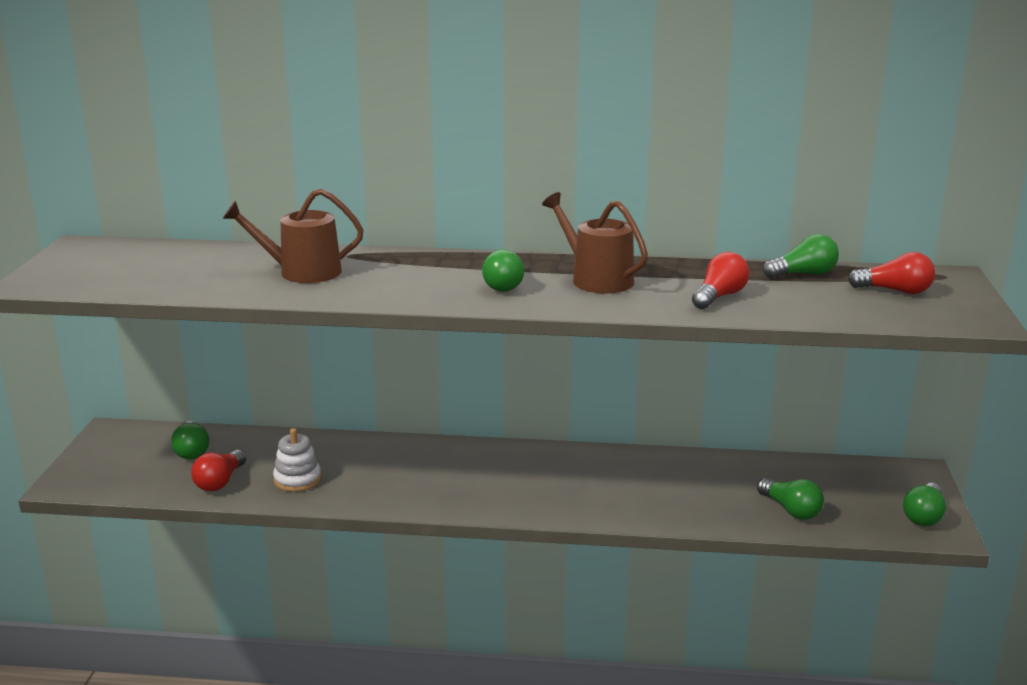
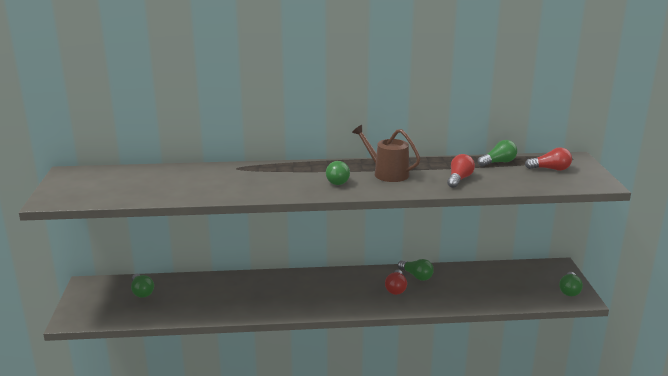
camera: 10 degrees left, 0 degrees up
red light bulb [191,450,246,491] -> red light bulb moved to [385,270,407,295]
brown watering can [223,188,364,283] -> none
white stacking toy [273,428,321,492] -> none
green light bulb [757,478,824,520] -> green light bulb moved to [398,259,434,281]

